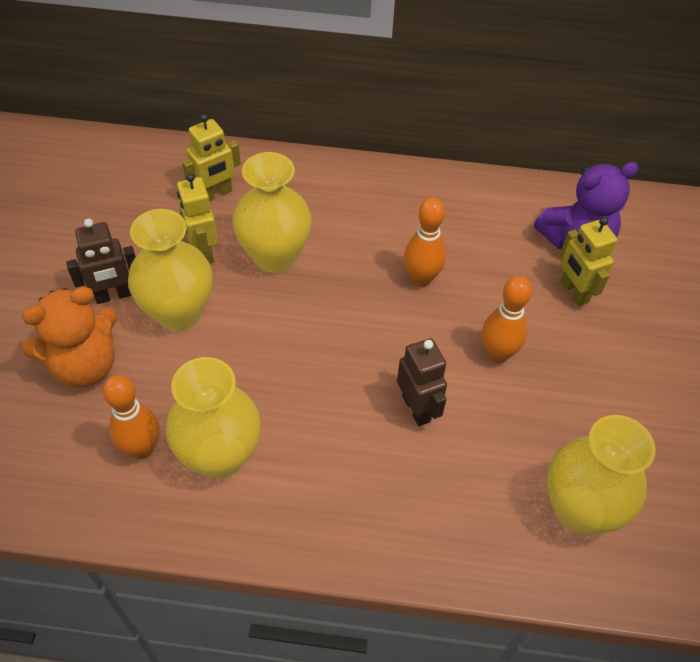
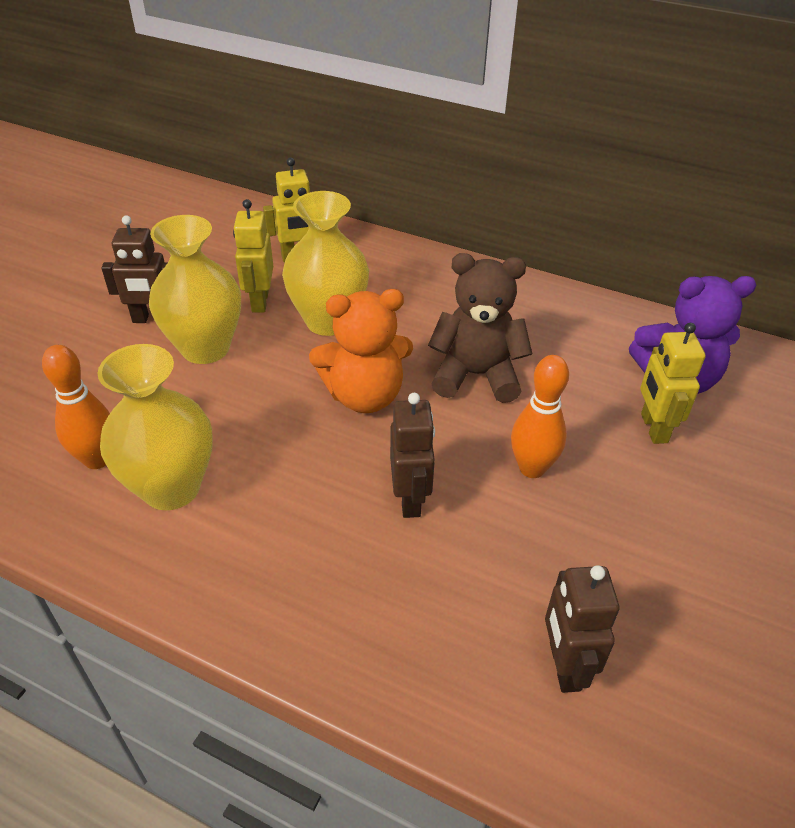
camera: 20 degrees right, 10 degrees down
orange teddy bear [22,287,117,388] -> orange teddy bear moved to [309,289,413,413]
orange bowling pin [404,197,446,287] -> brown teddy bear [428,253,532,403]
yellow vase [547,415,656,534] -> brown robot [545,565,619,693]

